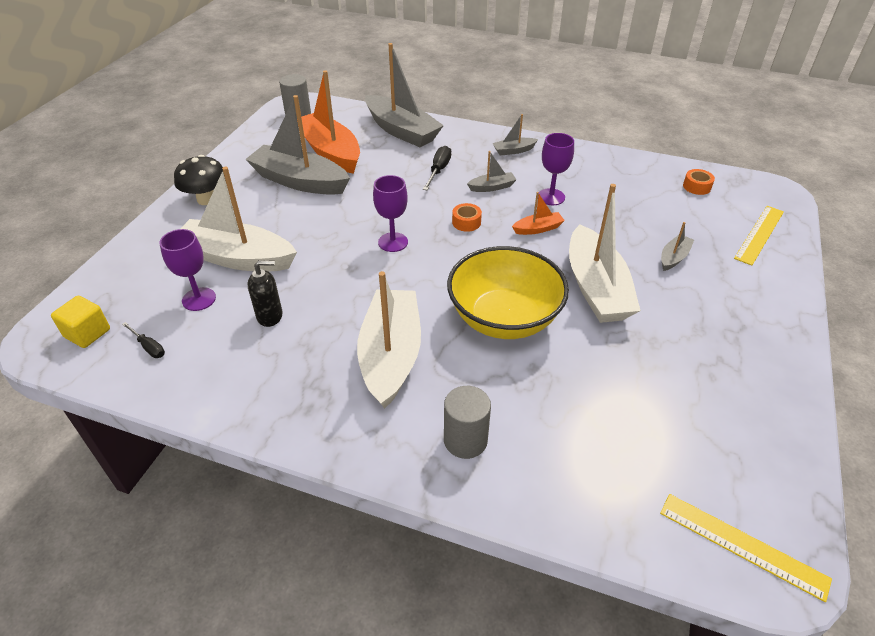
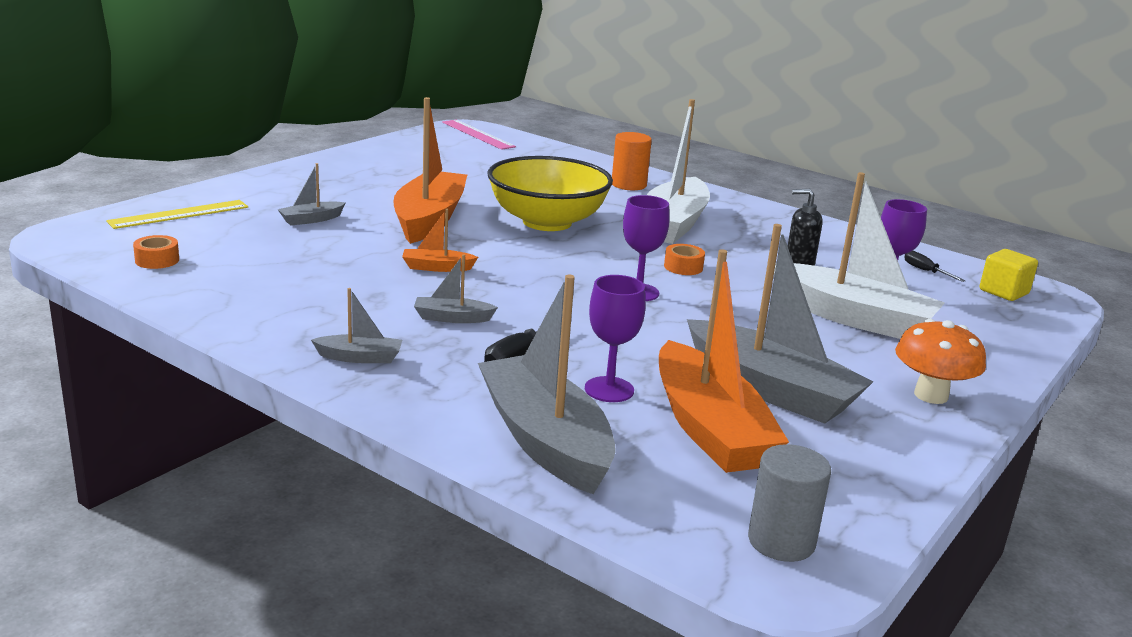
camera: 165 degrees left, 20 degrees down
black mushroom [174,155,223,205] -> orange mushroom [895,319,986,404]
grey cylinder [444,386,491,459] -> orange cylinder [612,132,652,190]
orange tape [452,203,482,232] -> orange tape moved to [664,244,705,275]
purple goblet [538,133,574,205] -> purple goblet moved to [585,275,645,402]
white boat [569,184,641,323] -> orange boat [393,97,467,244]
yellow ruler [660,494,832,602] -> pink ruler [442,120,516,150]

